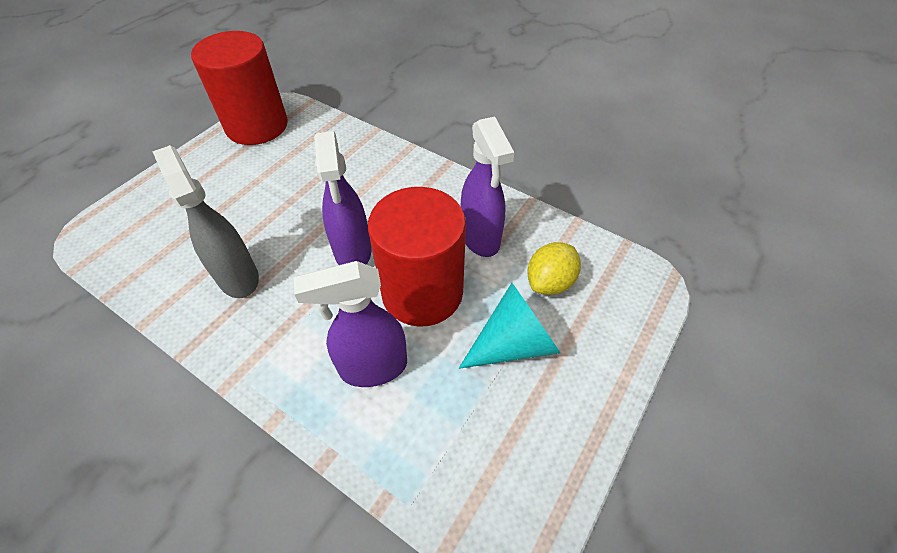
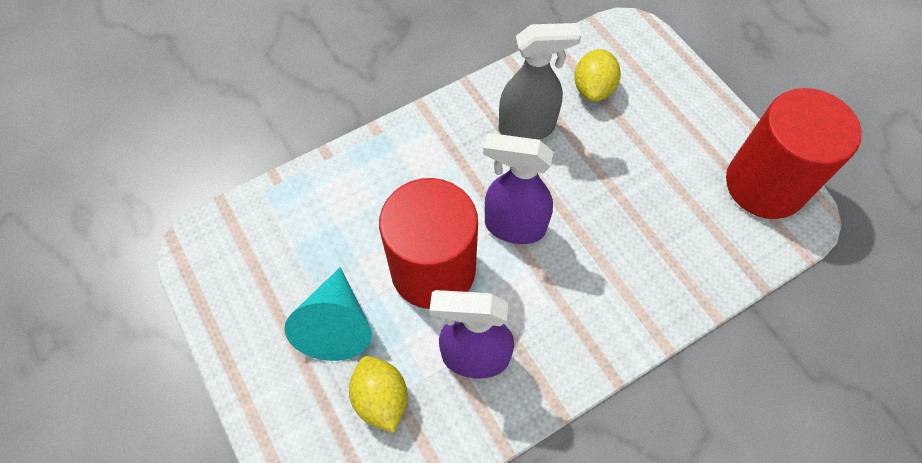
camera: 115 degrees right, 10 degrees up
purple spray bottle [293,261,407,387] -> none
none -> yellow lemon [574,49,621,102]

